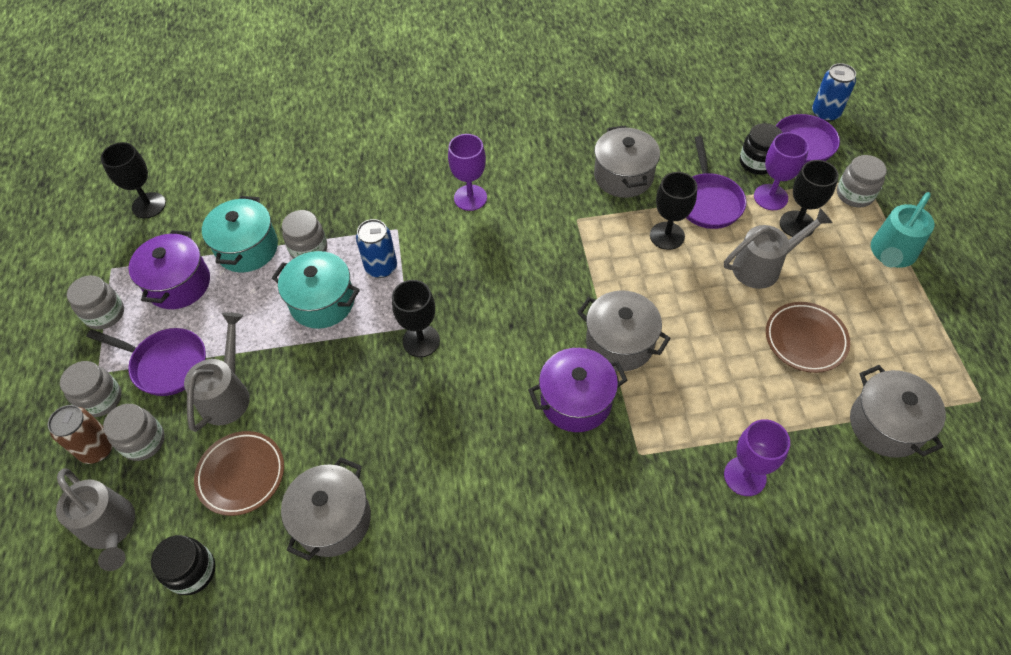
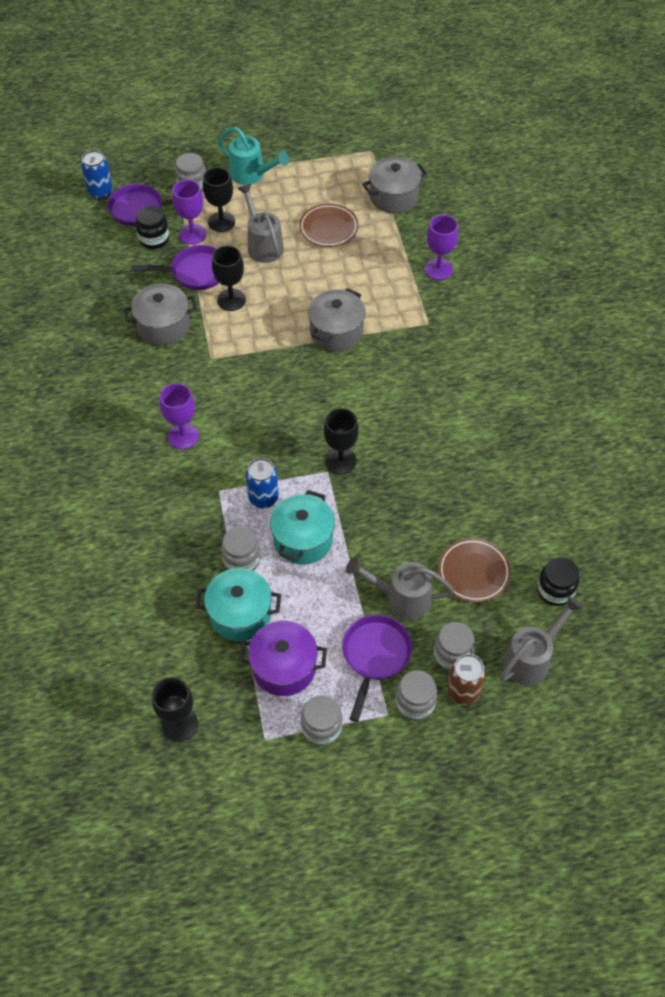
camera: 95 degrees left, 0 degrees up
grey pot [281,457,371,561] -> none
purple pot [528,348,628,432] -> none

